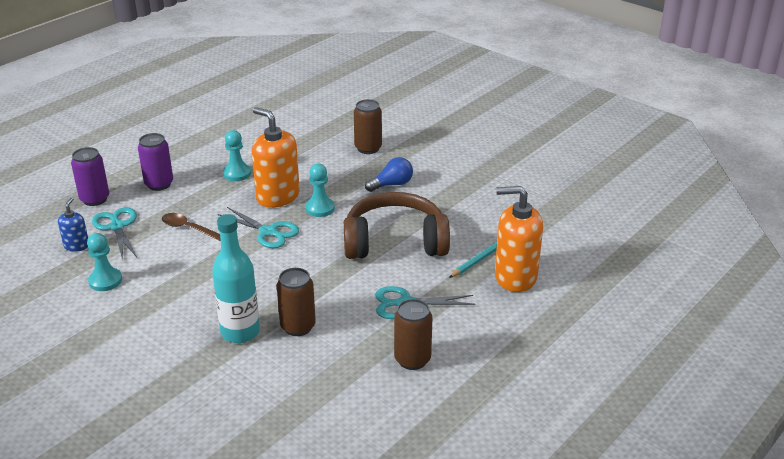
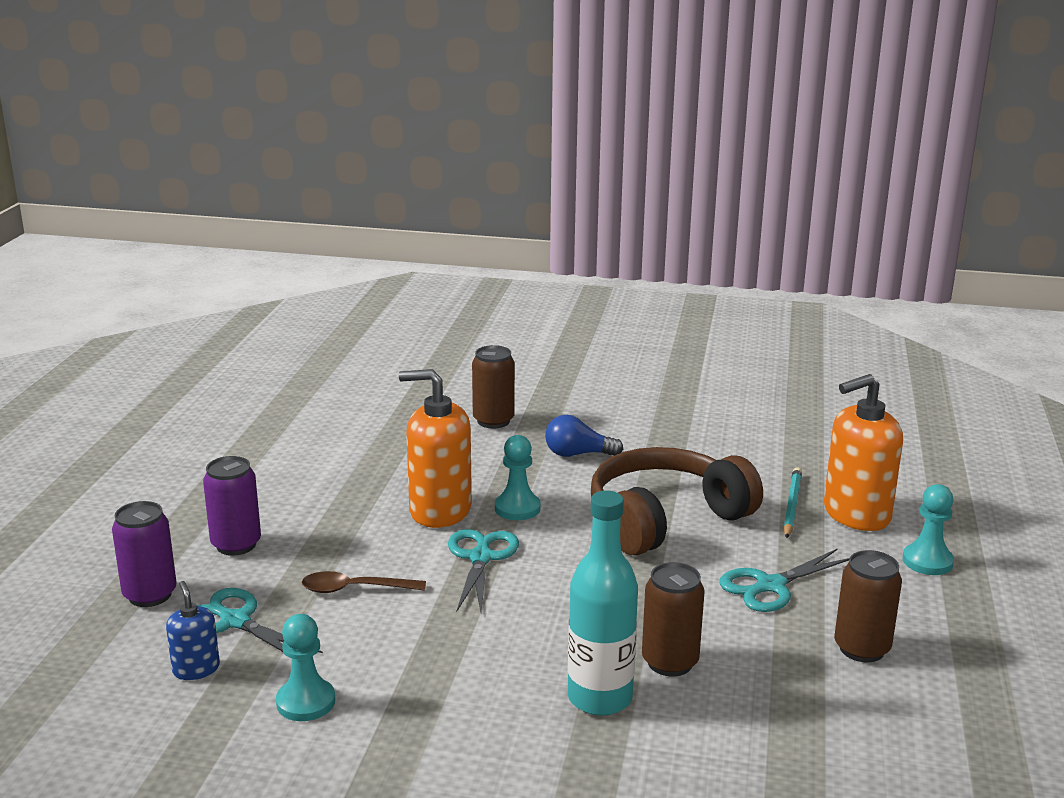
camera: 30 degrees left, 10 degrees down
turquoise scissors [218,207,299,248] -> turquoise scissors turned 90 degrees counterclockwise [448,529,519,612]
turquoise pawn [223,130,251,181] -> turquoise pawn moved to [902,484,954,575]
blue light bulb [365,157,413,192] -> blue light bulb turned 120 degrees counterclockwise [545,415,623,457]

